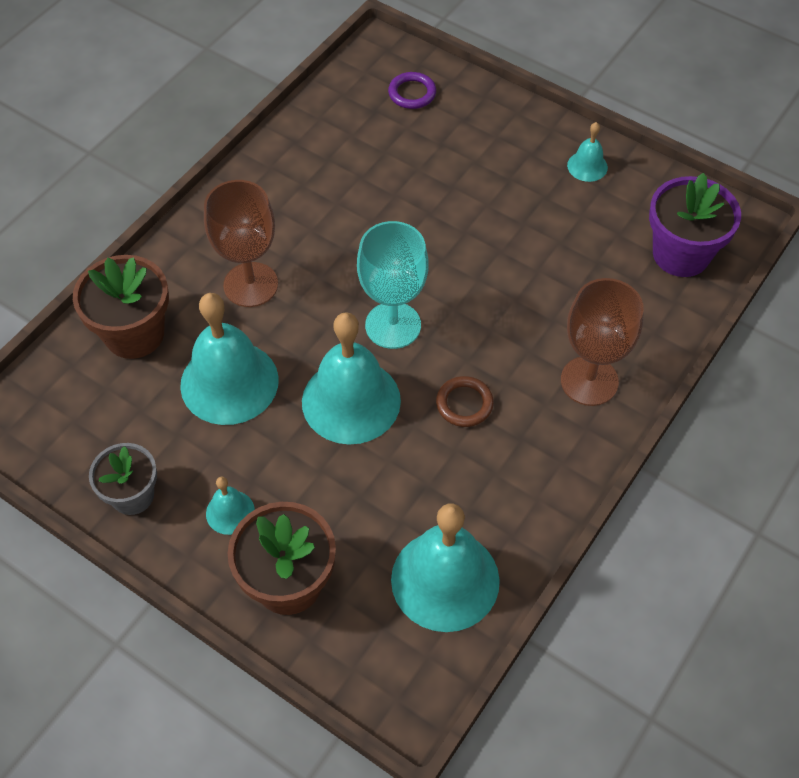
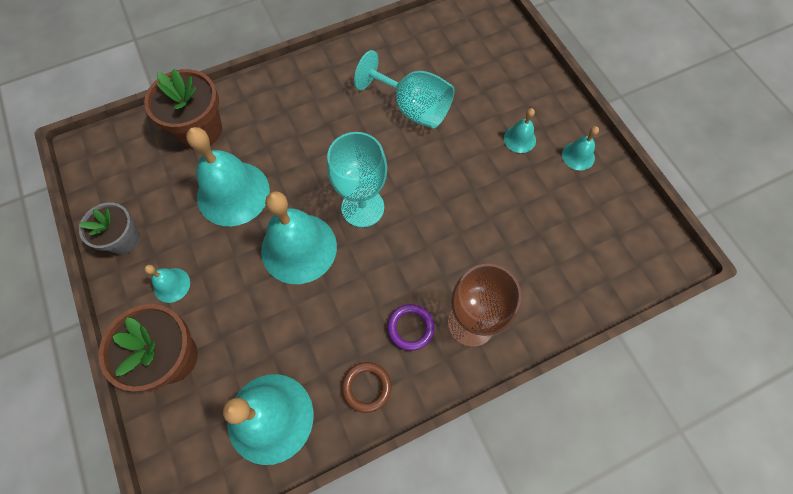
camera: 30 degrees right, 10 degrees up
brown goblet [204,180,278,307] -> none
purple ring [388,72,436,109] -> purple ring moved to [387,304,435,351]
brown ring [436,376,494,427] -> brown ring moved to [342,362,391,413]
purple flower pot [649,173,741,277] -> none
none -> turquoise goblet [354,50,455,128]
none -> turquoise bell [504,108,536,153]

